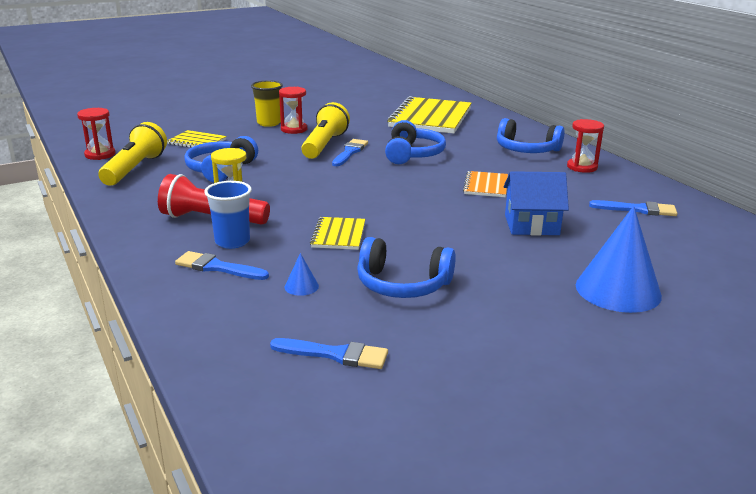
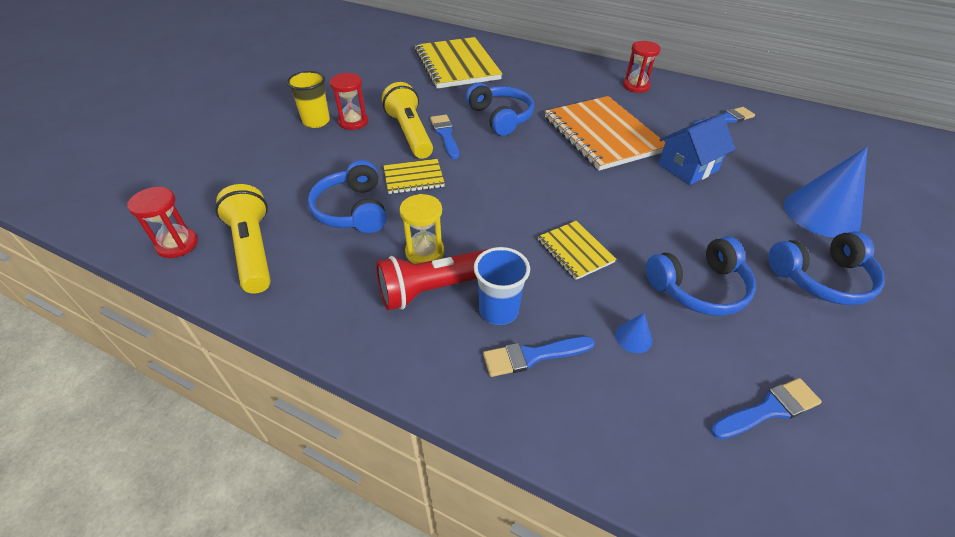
camera: 35 degrees left, 20 degrees up
yellow notebook [167,130,226,148] -> yellow notebook moved to [383,159,445,194]
orange notebook [463,171,508,197] -> orange notebook [545,96,665,171], size x2.05
blue headphones [497,118,565,153] -> blue headphones moved to [768,231,885,305]

